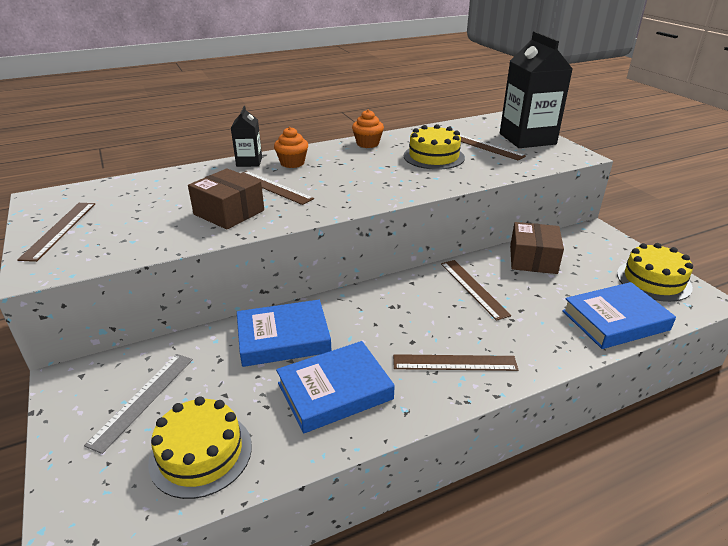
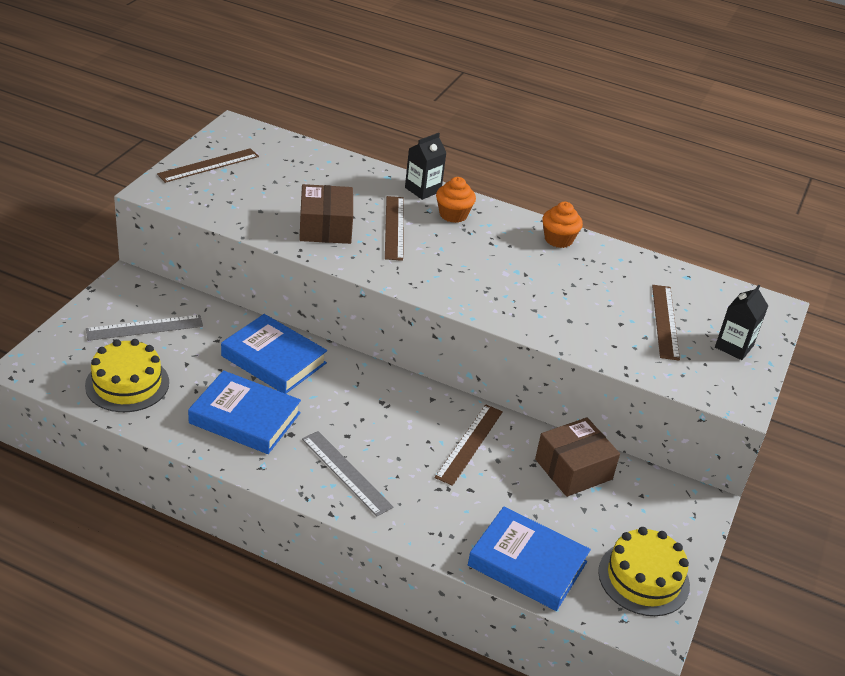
camera: 45 degrees right, 5 degrees up
brown ruler [393,354,518,371] -> grey ruler [302,431,393,516]
yellow cake [404,124,465,170] -> none
black carton [500,31,573,148] -> black carton [715,285,768,360], size x0.50

